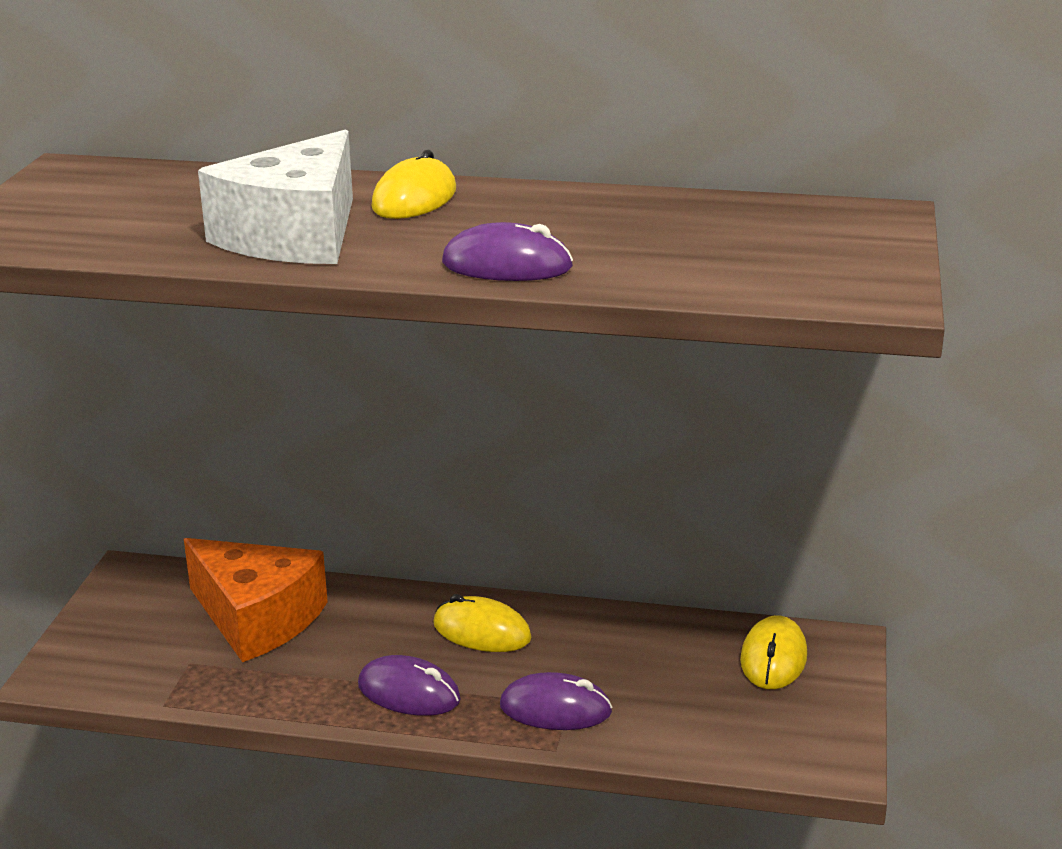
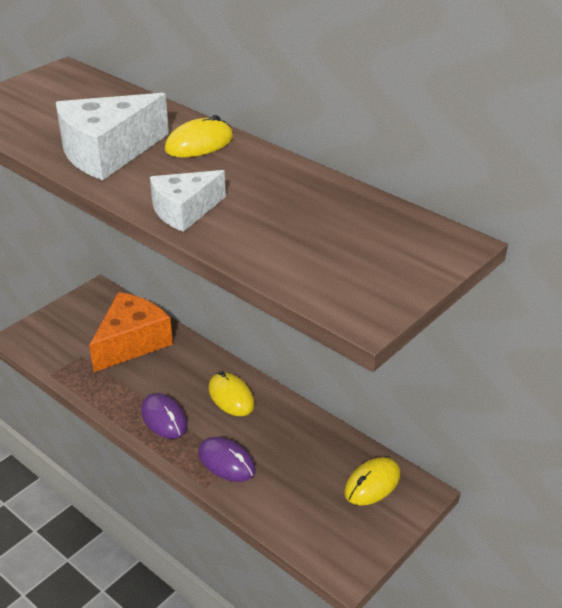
camera: 30 degrees right, 10 degrees up
orange cheese [184,538,328,662] -> orange cheese turned 120 degrees counterclockwise [89,292,173,372]
purple mouse [442,222,573,281] -> white cheese [150,170,226,232]

